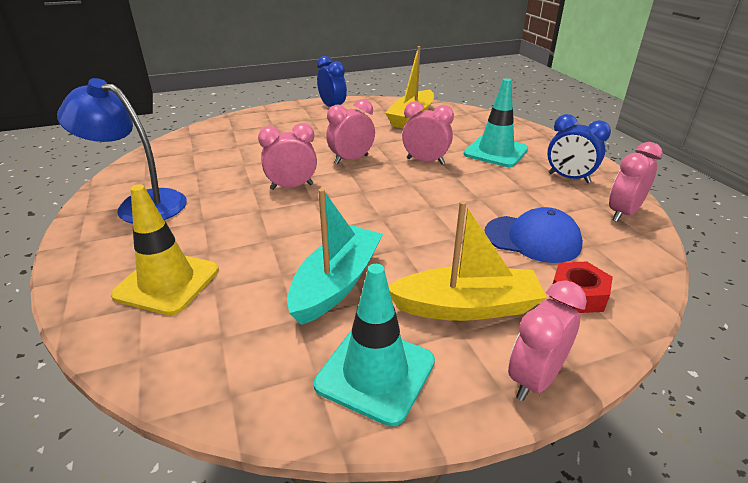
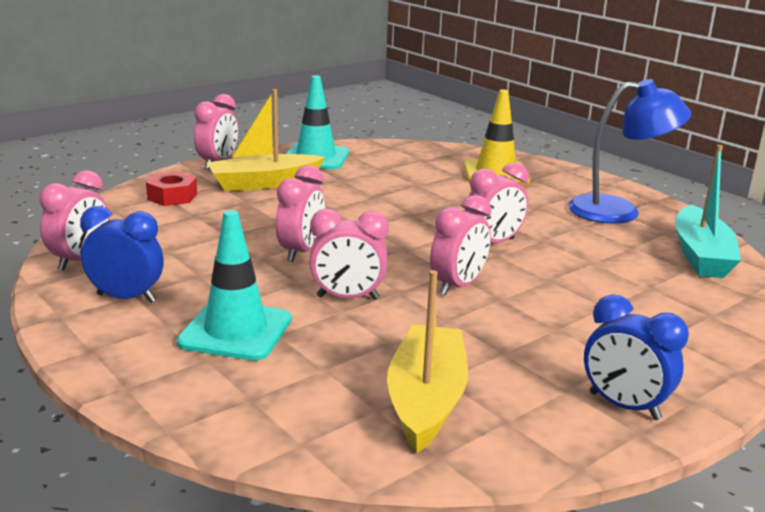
camera: 160 degrees right, 10 degrees down
turquoise boat [287,188,383,325] -> turquoise boat moved to [675,145,741,278]
blue cap [485,207,583,263] -> none
none -> pink clock [276,165,325,262]

